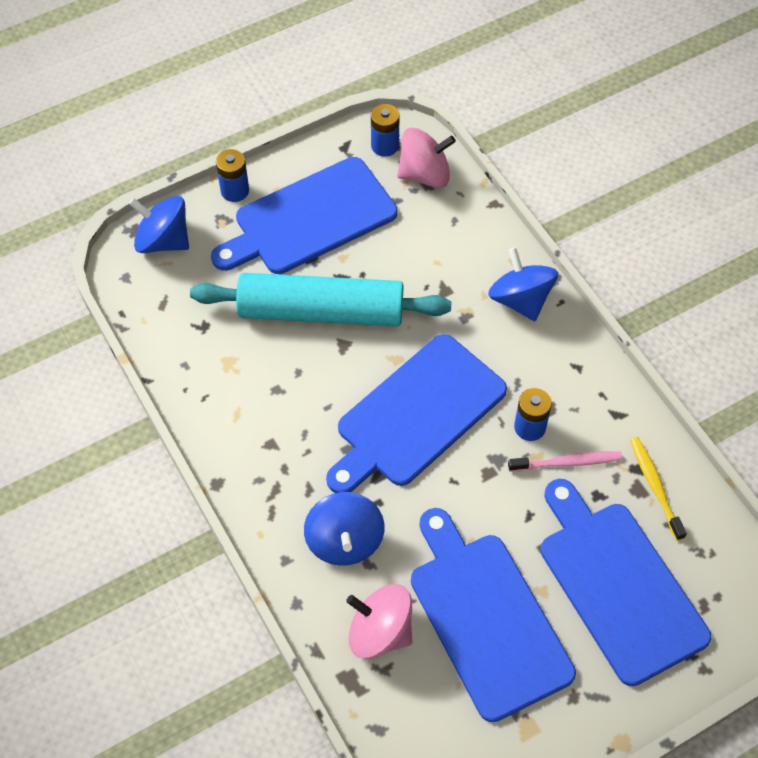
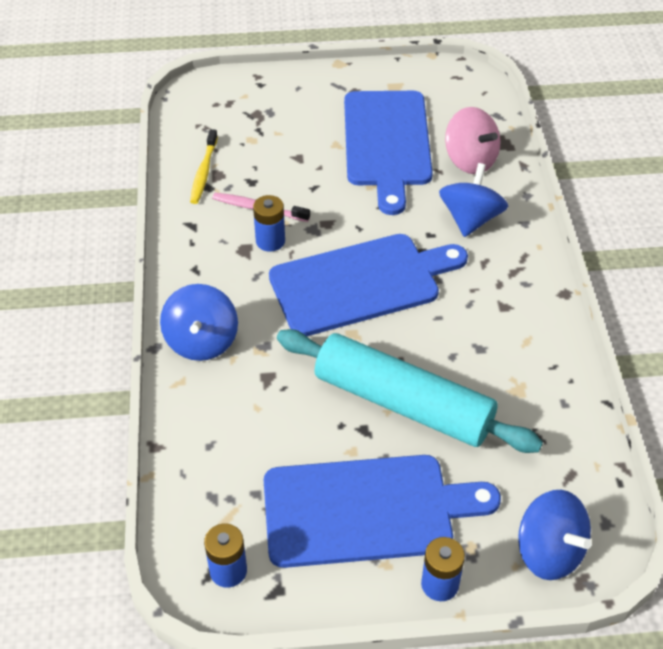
camera: 155 degrees left, 10 degrees down
pink spinning top [397,128,456,188] -> none
blue cutting board [540,479,711,686] -> none

